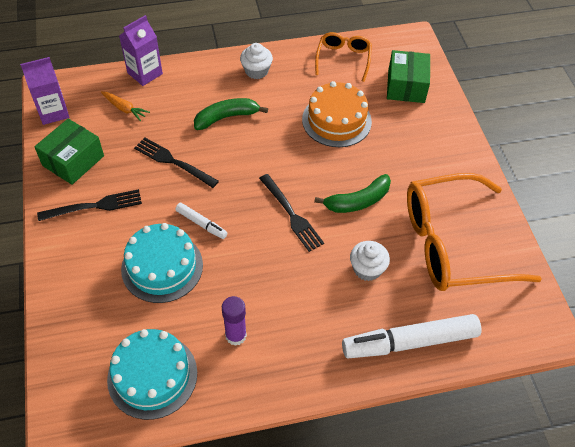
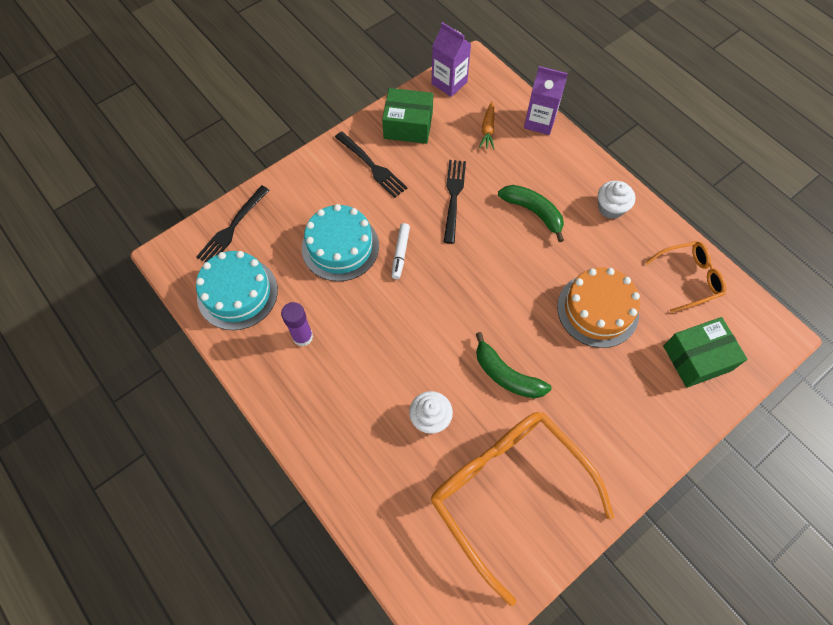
camera: 65 degrees right, 10 degrees up
black fork [259,174,324,252] -> black fork moved to [196,185,269,262]
white marker [342,314,481,358] -> none

